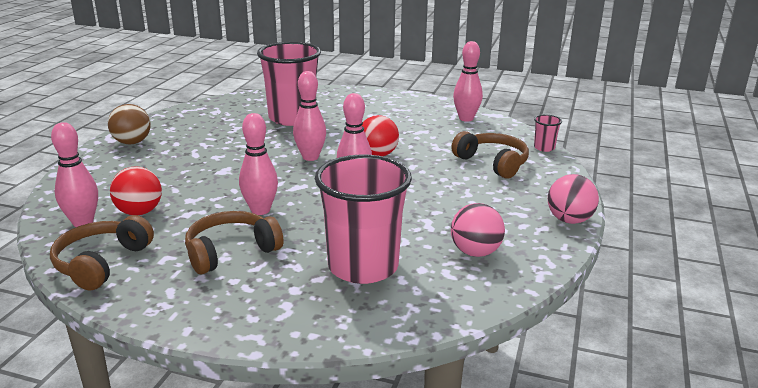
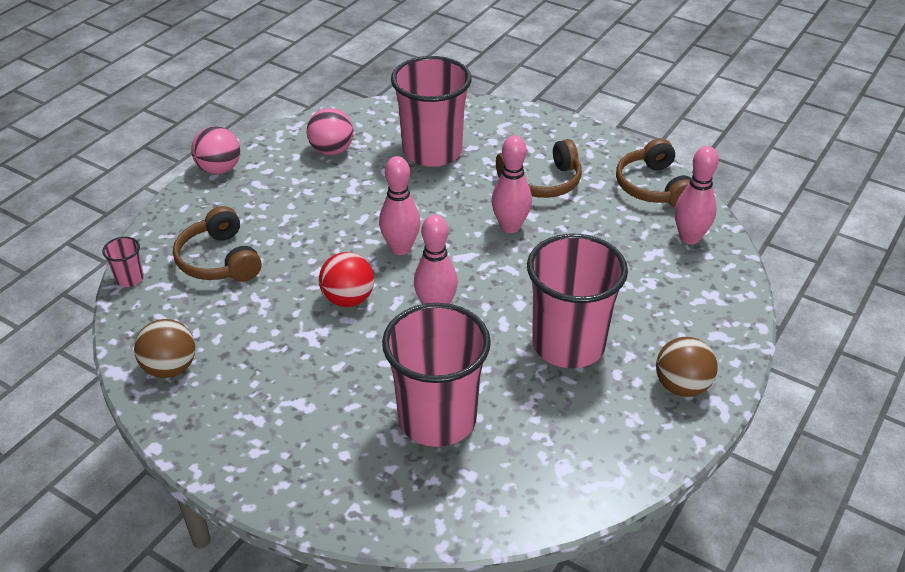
camera: 165 degrees left, 15 degrees up
brown headphones [50,215,154,291] -> brown headphones turned 135 degrees clockwise [616,138,691,207]
red ball [110,166,162,215] -> none
pink bowling pin [453,41,483,122] -> brown ball [134,319,195,378]
none -> pink cup [527,234,628,368]

